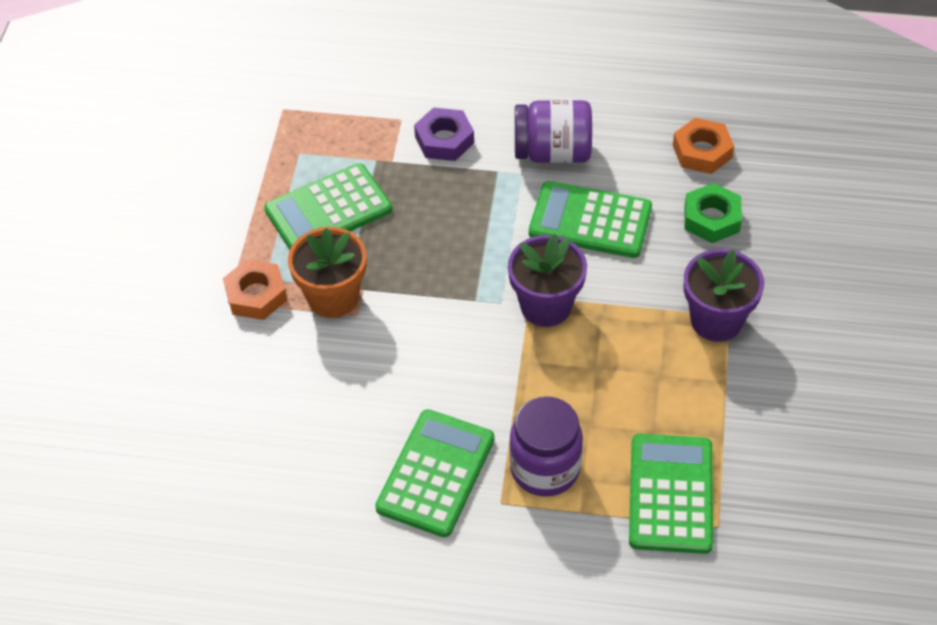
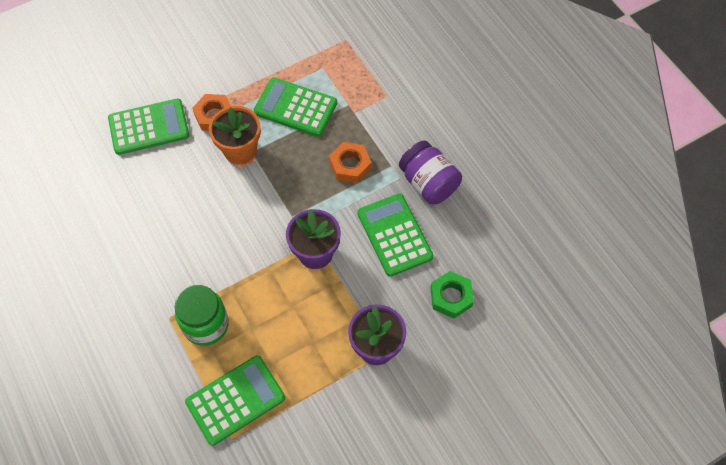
camera: 50 degrees right, 10 degrees up
green calculator [375,409,494,537] -> green calculator moved to [108,99,189,155]
purple nut [414,107,474,161] -> none
purple jar [509,396,583,497] -> green jar [175,285,229,346]
orange nut [673,118,734,174] -> orange nut moved to [329,142,371,183]

